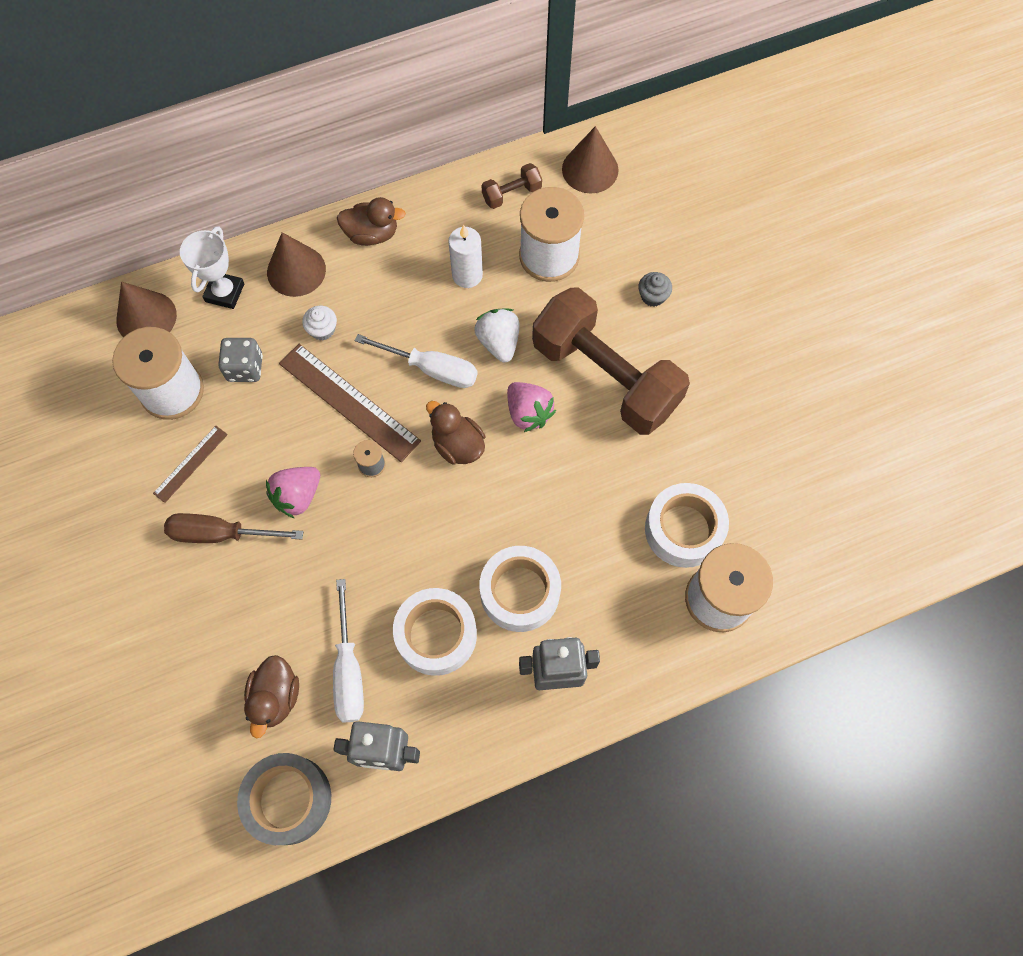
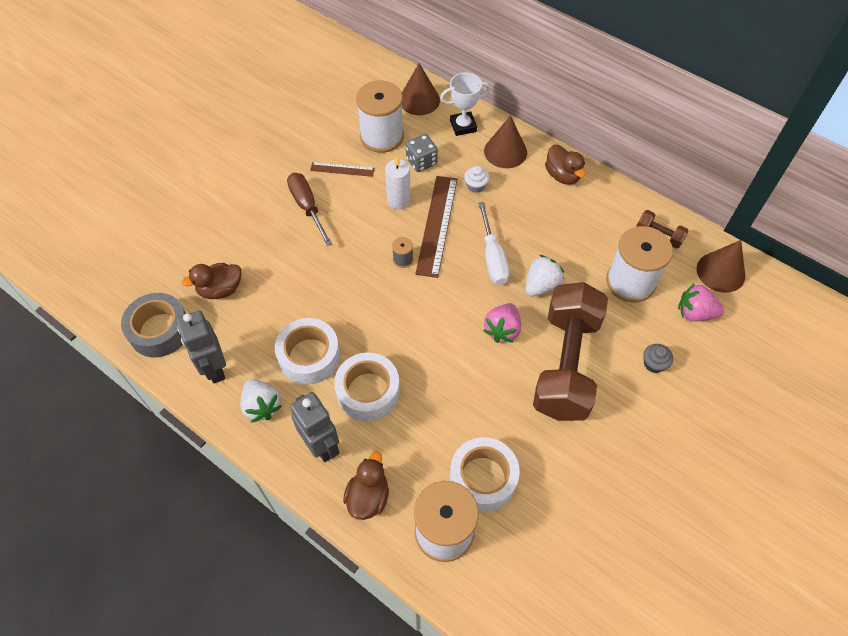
camera: 60 degrees right, 10 degrees down
pink strawberry [266,467,320,518] -> pink strawberry moved to [678,283,724,322]
white screwdriver [333,579,364,723] -> none
brown duck [426,401,485,464] -> brown duck moved to [343,452,389,520]
white candle [449,225,483,288] -> white candle moved to [385,155,411,209]
none -> white strawberry [240,379,282,423]

